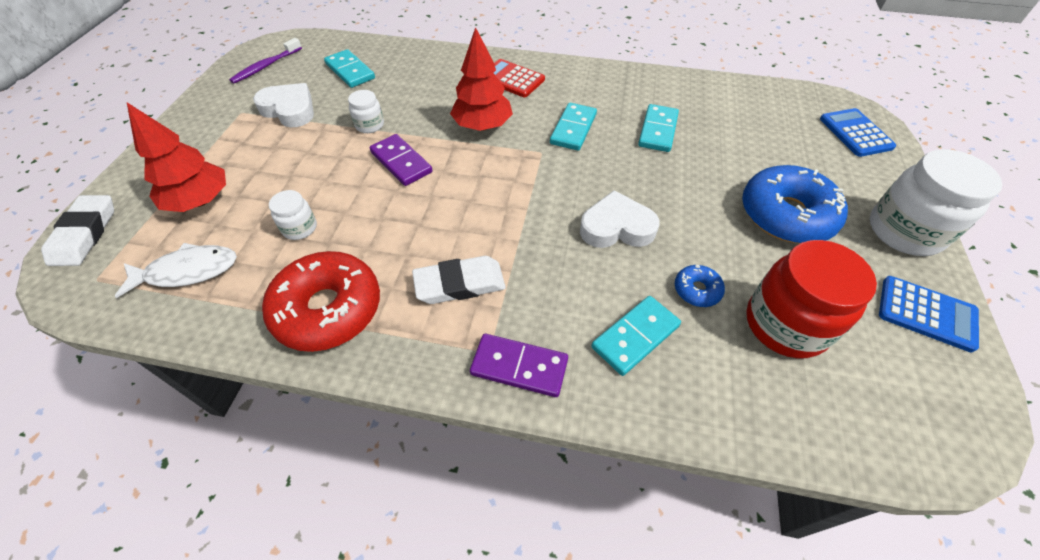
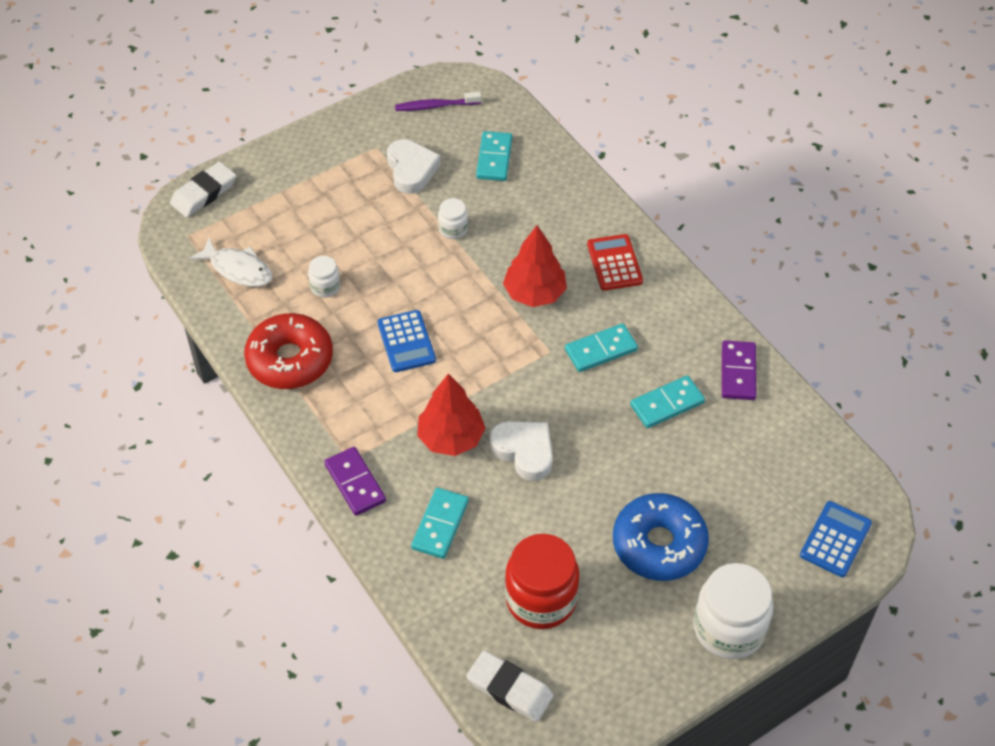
camera: 45 degrees right, 0 degrees up
red tree [127,103,226,212] -> red tree moved to [417,373,485,456]
purple domino [370,134,432,186] -> purple domino moved to [722,340,756,400]
white eraser [412,256,506,304] -> white eraser moved to [466,650,554,722]
turquoise domino [591,296,681,376] -> turquoise domino turned 75 degrees counterclockwise [411,488,469,559]
blue donut [675,265,725,307] -> none
blue calculator [879,276,979,352] -> blue calculator moved to [377,310,436,372]

